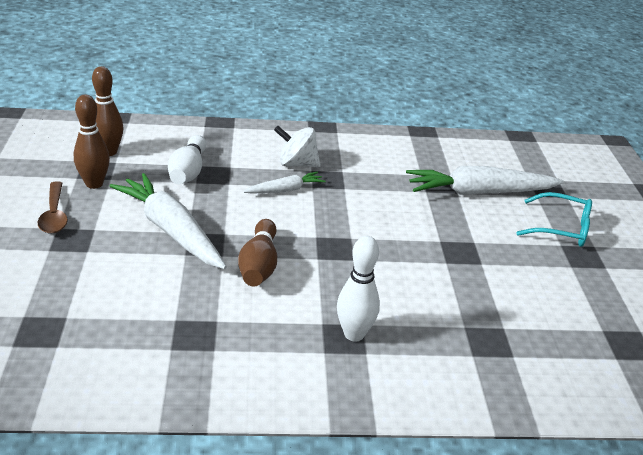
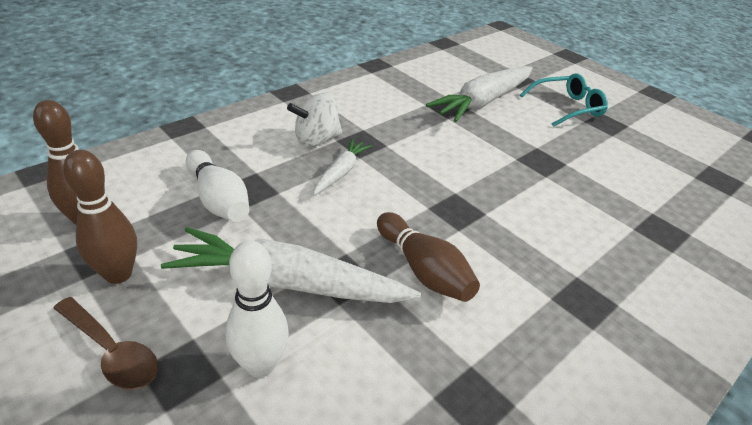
camera: 40 degrees left, 5 degrees up
white bowling pin [337,236,380,341] -> white bowling pin moved to [225,240,289,378]

